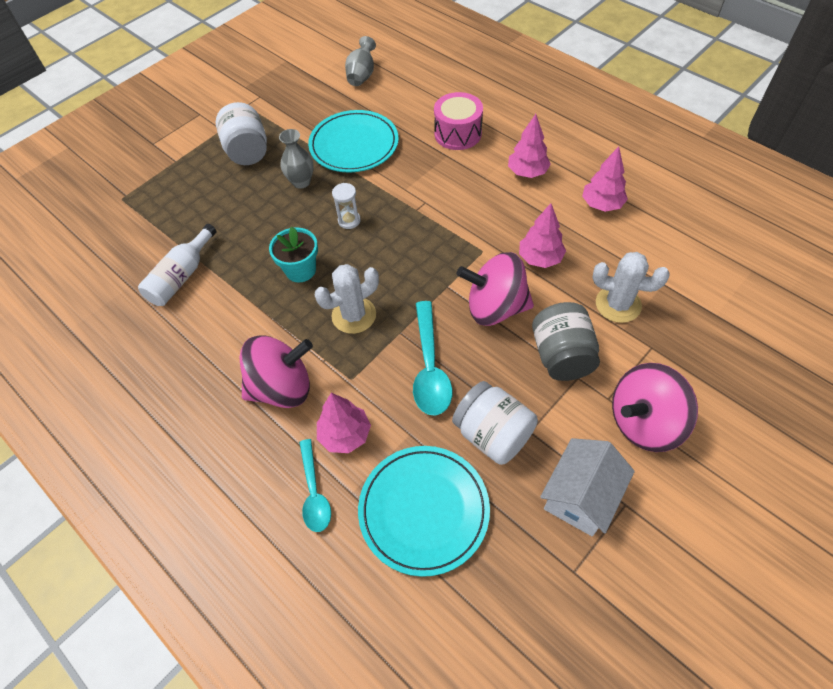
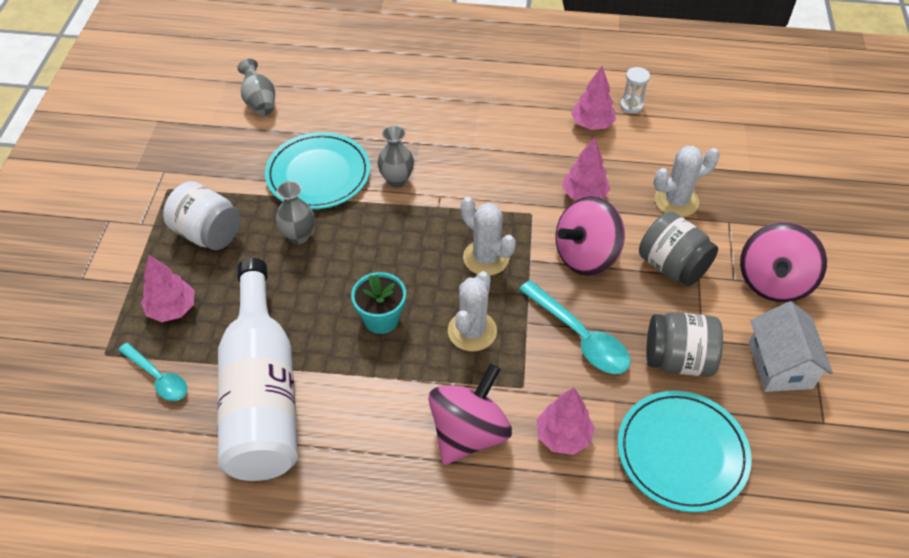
camera: 40 degrees left, 5 degrees down
white bottle [138,224,217,306] -> white bottle [217,258,298,481], size x1.96
turquoise spoon [299,439,331,532] -> turquoise spoon moved to [118,343,187,401]
white hourglass [332,183,361,229] -> white hourglass moved to [620,67,650,114]
pink drum [434,92,483,150] -> none
white jar [452,381,538,465] -> grey jar [646,312,723,377]
pink tree [508,114,551,178] -> pink tree moved to [141,254,195,322]
none -> grey vase [378,125,414,188]
none -> white cactus [461,197,516,276]

